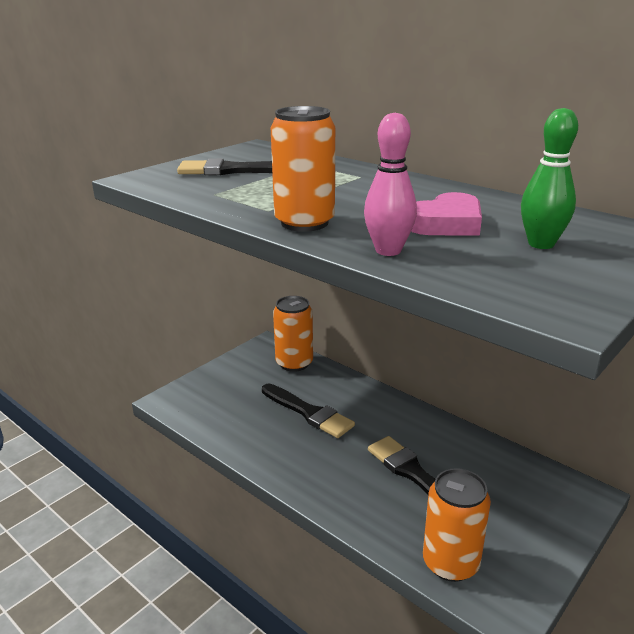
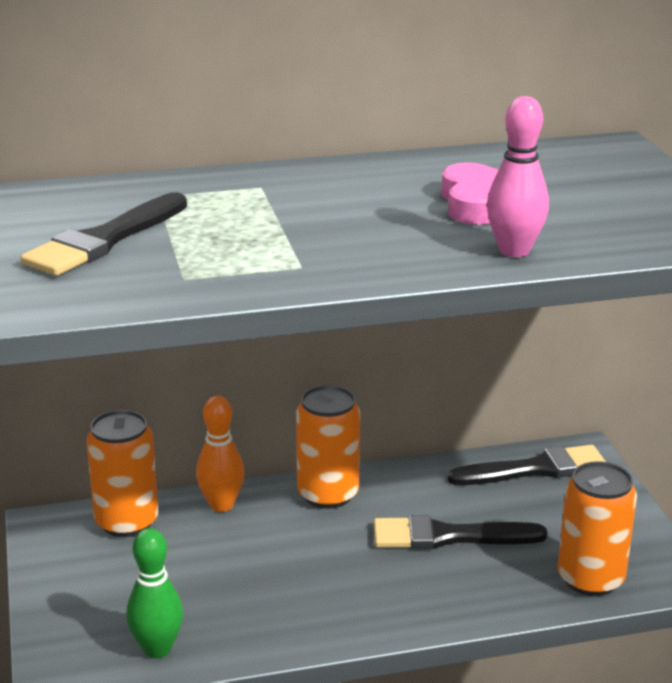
camera: 55 degrees left, 0 degrees up
black brush [262,384,355,438] -> black brush moved to [447,445,606,485]
orange can [271,106,335,232] -> orange can moved to [296,385,360,509]
green bowling pin [521,108,578,249] -> green bowling pin moved to [126,528,183,658]
none -> orange bowling pin [196,395,245,512]

